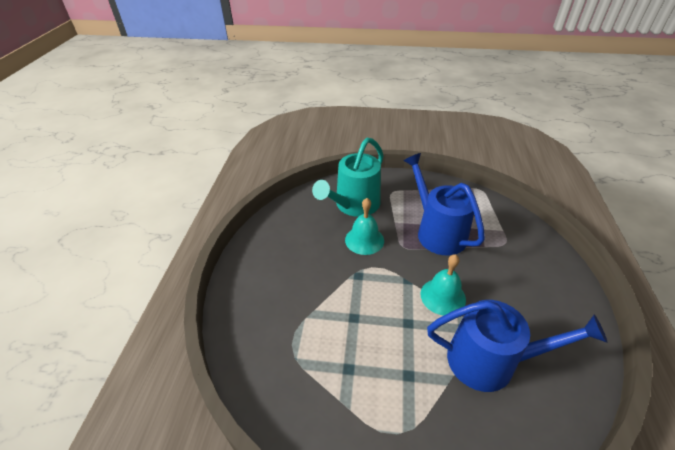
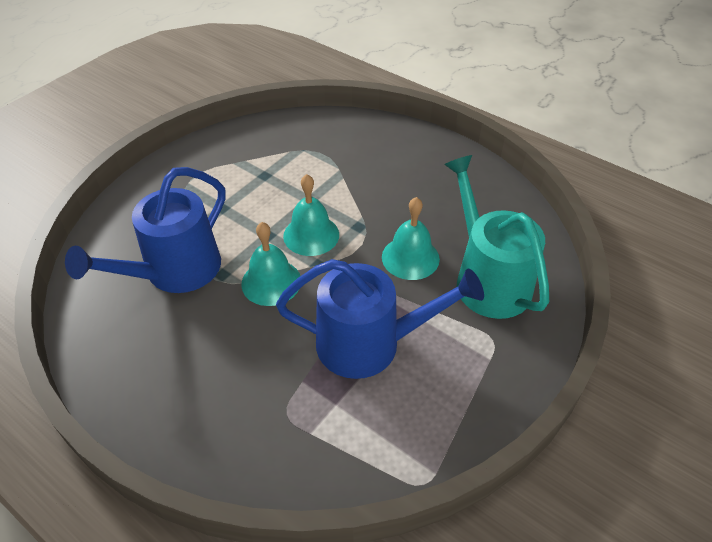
camera: 120 degrees right, 5 degrees up
none -> turquoise bell [283,174,339,256]

